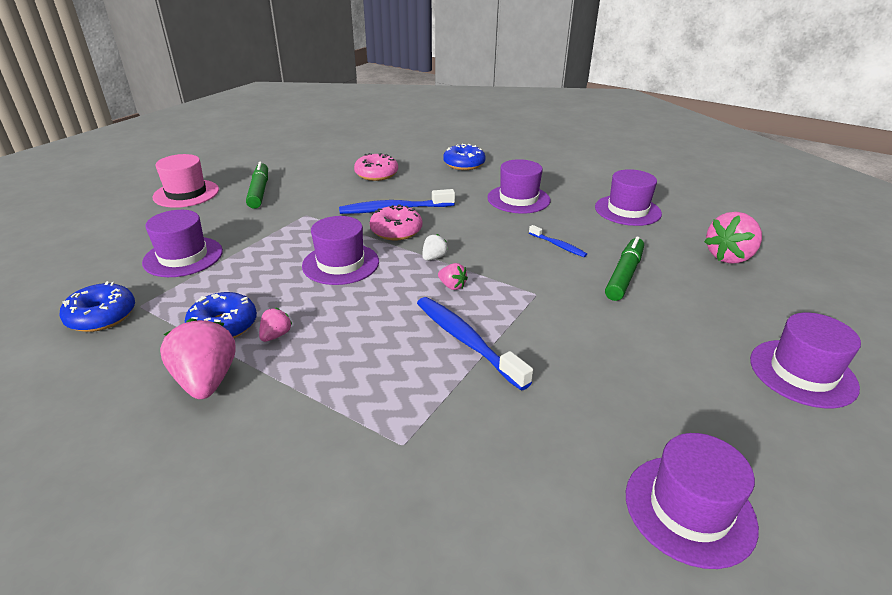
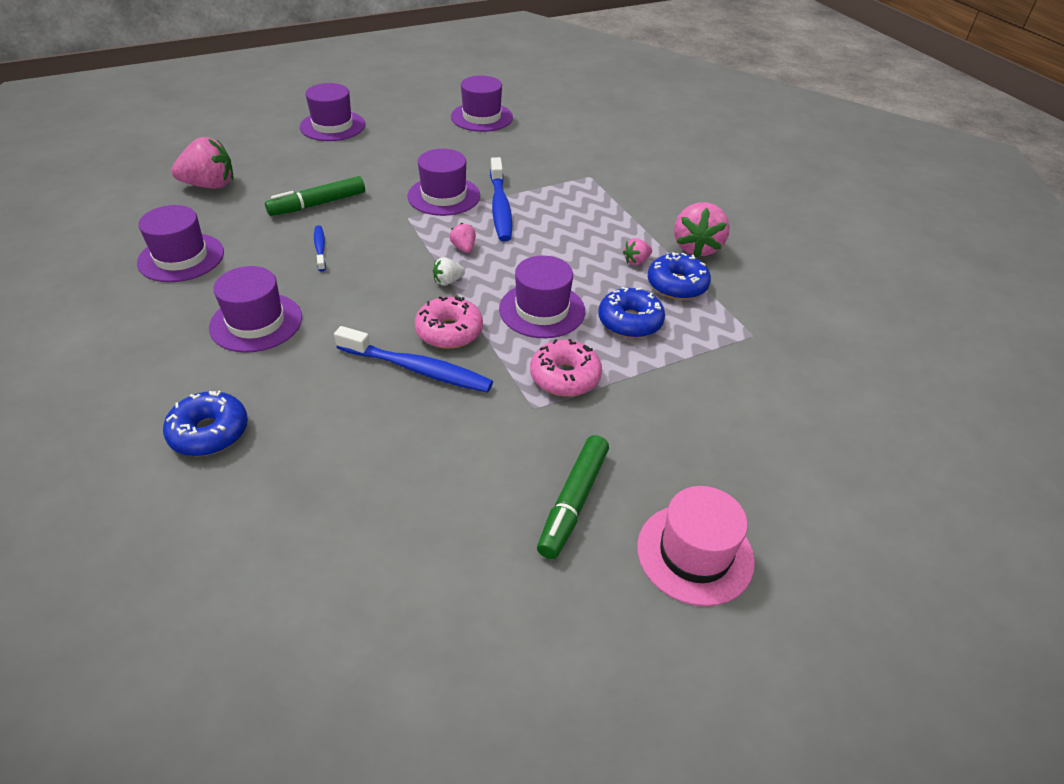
camera: 150 degrees left, 10 degrees up
blue donut [60,281,135,332] -> blue donut moved to [598,287,665,338]
purple hat [142,210,223,277] -> purple hat moved to [408,149,480,216]
pink donut [354,153,398,181] -> pink donut moved to [530,339,602,397]

